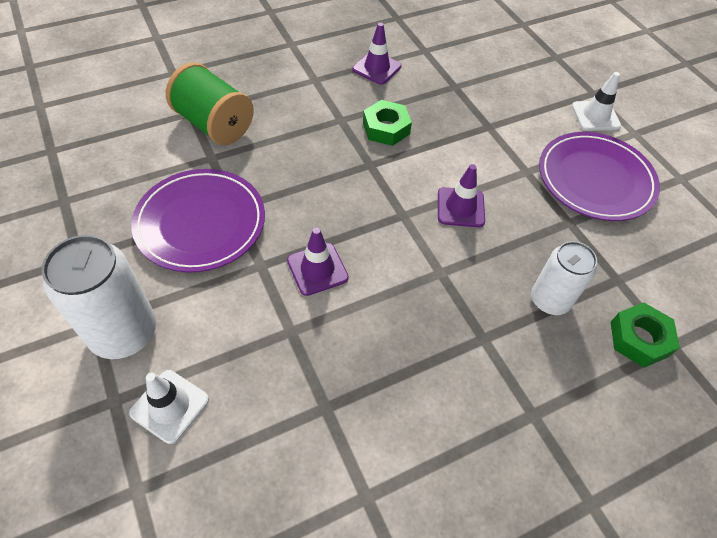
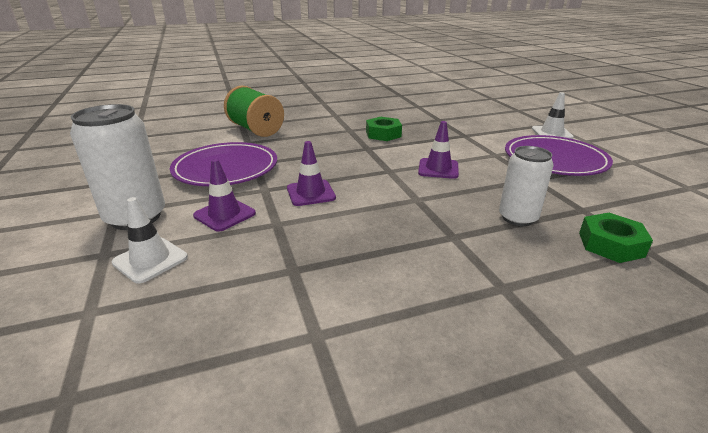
camera: 10 degrees right, 25 degrees down
purple traffic cone [352,23,402,85] -> purple traffic cone moved to [193,159,256,232]

